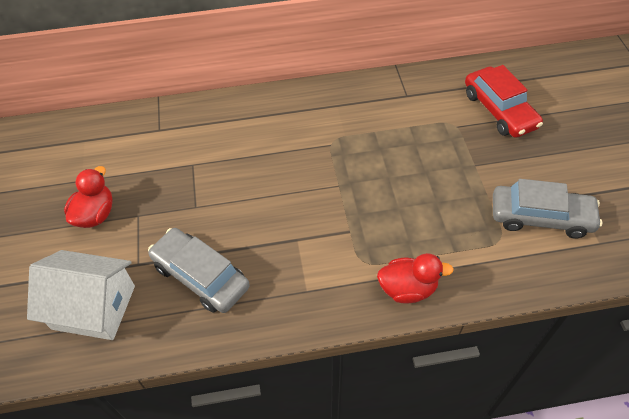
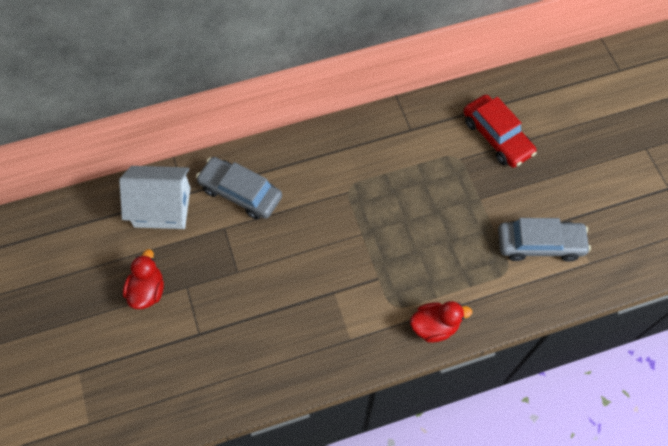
camera: 10 degrees left, 10 degrees up
white house [27,250,135,340] -> white house moved to [119,166,191,229]
grey car [148,228,250,313] -> grey car moved to [196,157,282,219]

